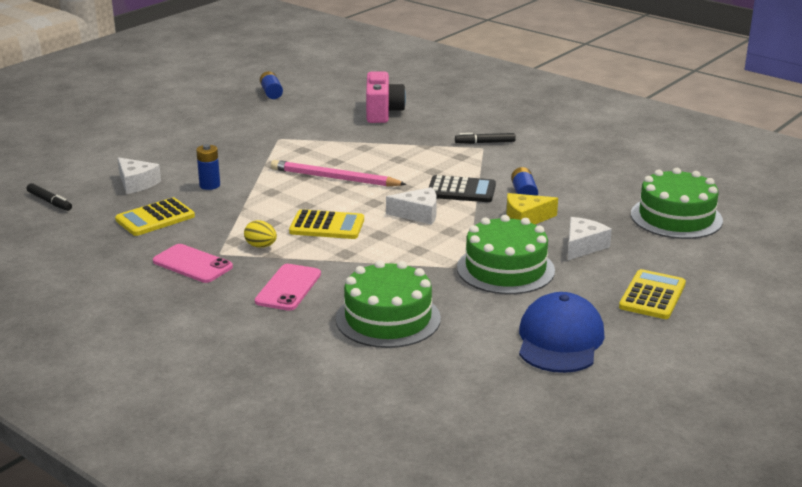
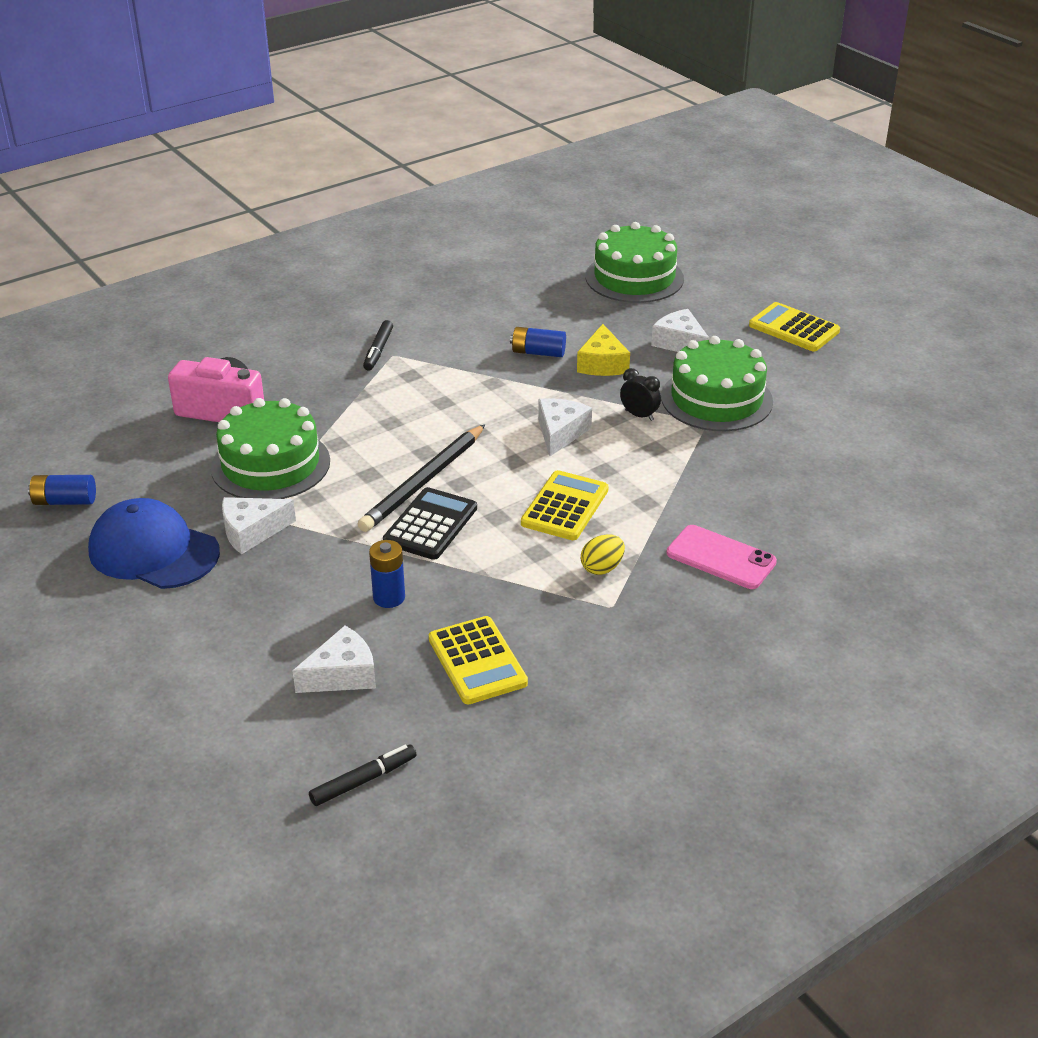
camera: 75 degrees left, 10 degrees up
pink phone [153,244,233,283] -> none
pink pencil [271,160,407,186] -> black pencil [358,424,485,532]
green cake [336,260,441,348] -> green cake moved to [211,398,330,499]
black calculator [428,175,496,202] -> black calculator moved to [383,487,477,560]
blue cap [519,292,605,373] -> blue cap moved to [88,498,220,589]
none -> white cheese [222,497,296,554]
none -> black clock [620,368,661,421]

